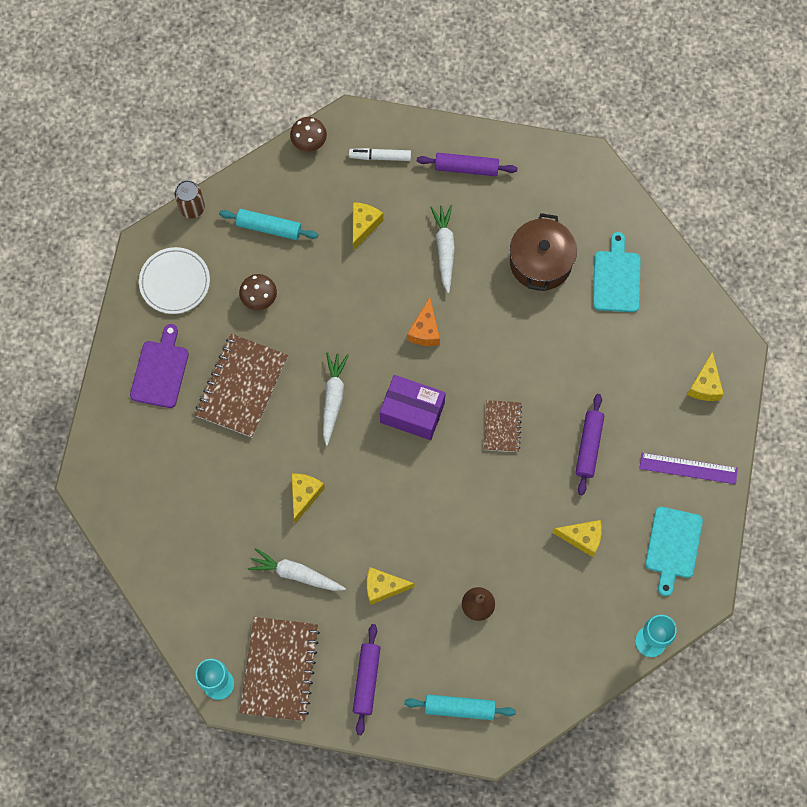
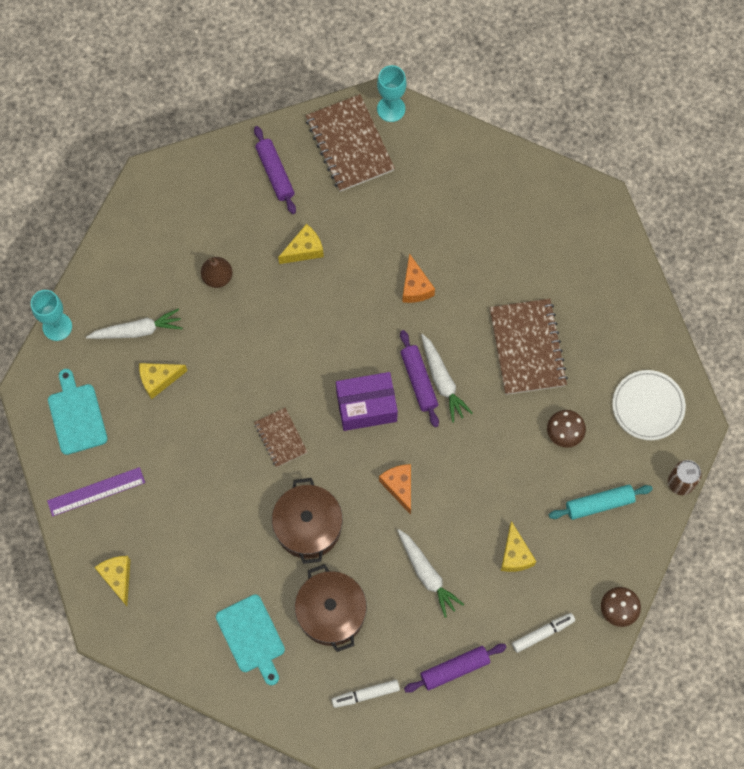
camera: 150 degrees right, 0 degrees up
purple cutting board [130,324,189,408] -> none
white carrot [248,548,346,591] -> white carrot moved to [86,309,183,339]
yellow cheese [291,474,325,523] -> orange cheese [402,253,435,303]
turquoise rolling pin [404,695,516,720] -> none
purple rolling pin [575,394,604,495] -> purple rolling pin moved to [400,330,439,427]
none -> brown pot [272,478,343,564]
none -> white marker [332,680,400,708]

